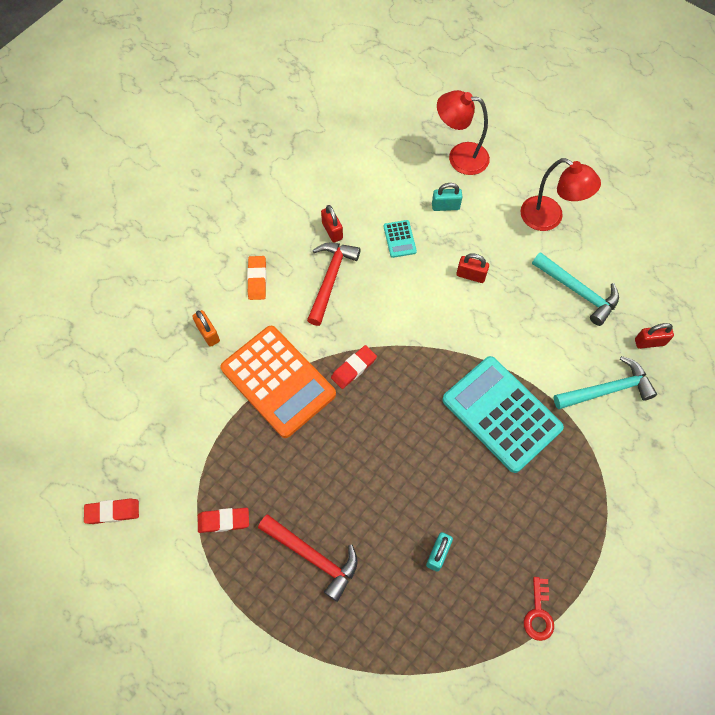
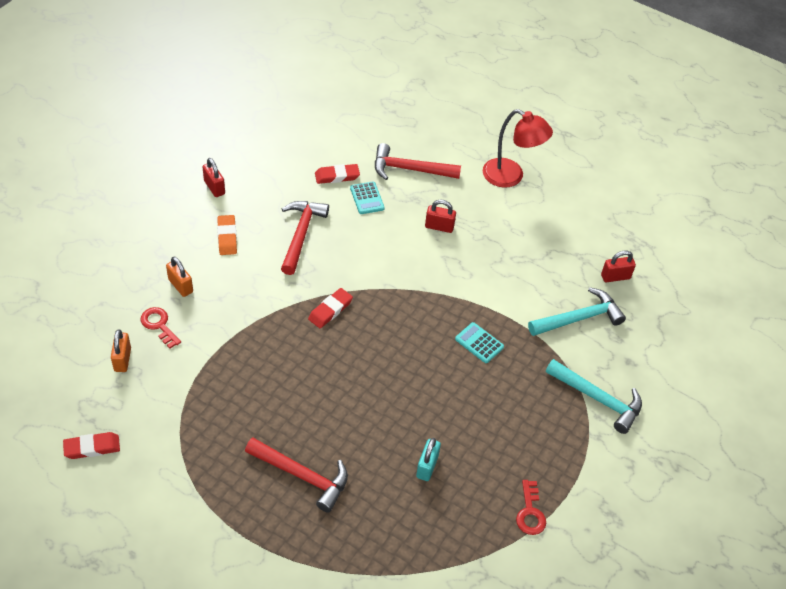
camera: 10 degrees left, 15 degrees down
red eraser [198,508,249,533] -> red eraser moved to [315,164,360,184]
orange calculator [220,326,336,438] -> none
red padlock [321,205,343,243] -> red padlock moved to [202,158,225,197]
turquoise padlock [432,183,462,211] -> red hammer [375,143,461,180]
red lamp [437,90,490,175] -> none
turquoise calculator [442,356,564,473] -> turquoise calculator [455,322,504,363], size x0.41
turquoise hammer [532,252,619,326] -> turquoise hammer moved to [546,359,642,434]
none -> orange padlock [111,329,131,372]
none -> red key [140,307,181,349]

